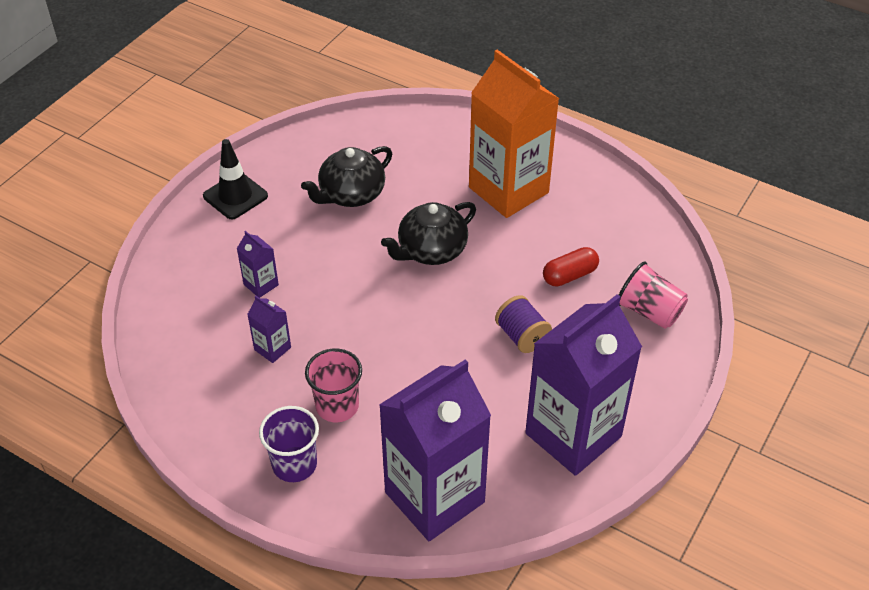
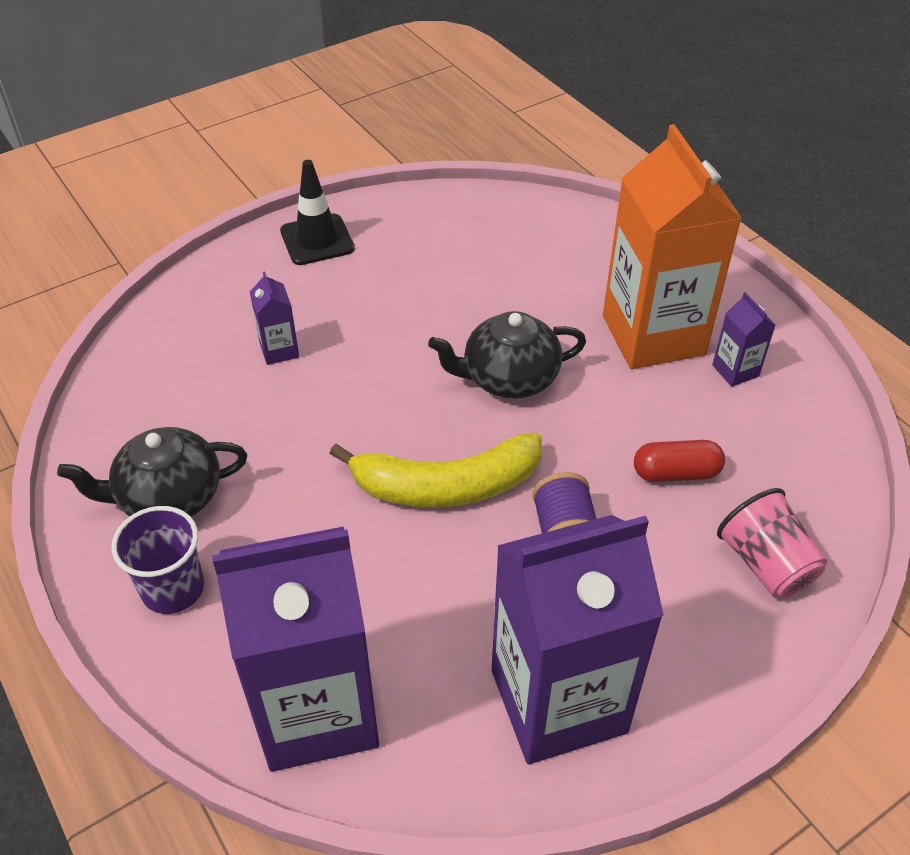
camera: 25 degrees right, 0 degrees up
purple carton [247,295,291,363] -> purple carton moved to [712,292,775,387]
black teapot [301,146,392,207] -> black teapot moved to [57,427,247,517]
pink cup [305,348,362,422] -> none
none -> yellow banana [329,433,542,508]

